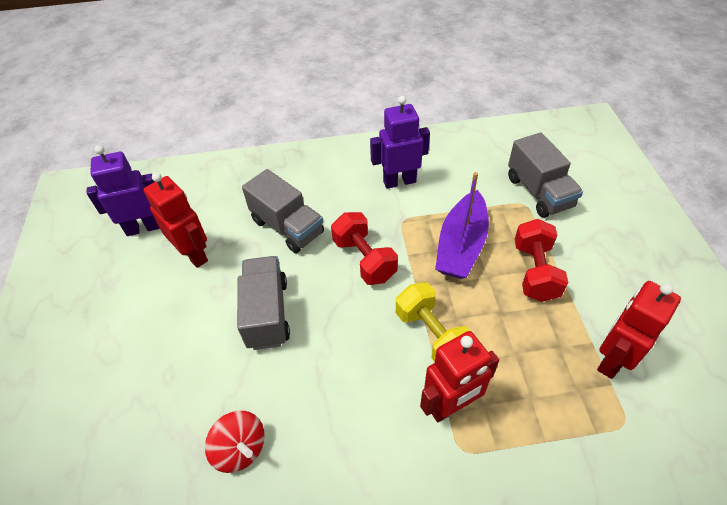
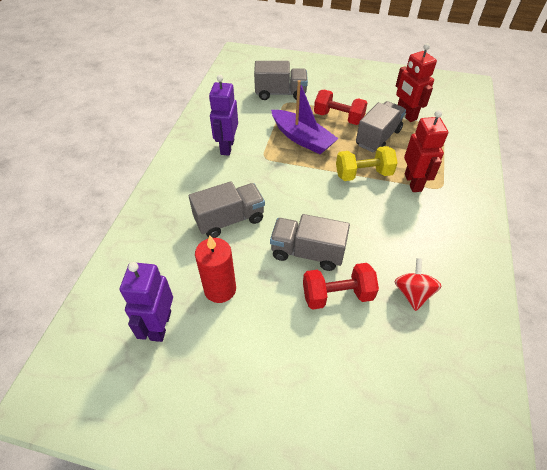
camera: 70 degrees left, 0 degrees up
red robot [144,172,208,268] -> red candle [195,235,236,303]
red spinning top [205,411,265,473] -> red spinning top turned 60 degrees counterclockwise [394,258,441,311]
red dumbbell [331,212,398,285] -> red dumbbell moved to [303,263,379,310]
none -> grey truck [356,101,406,153]

